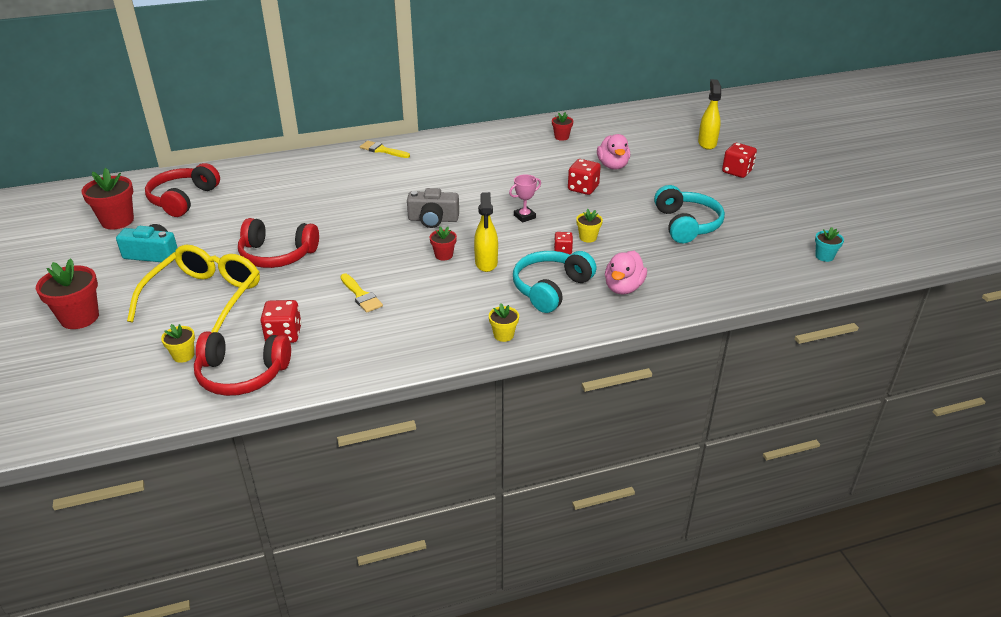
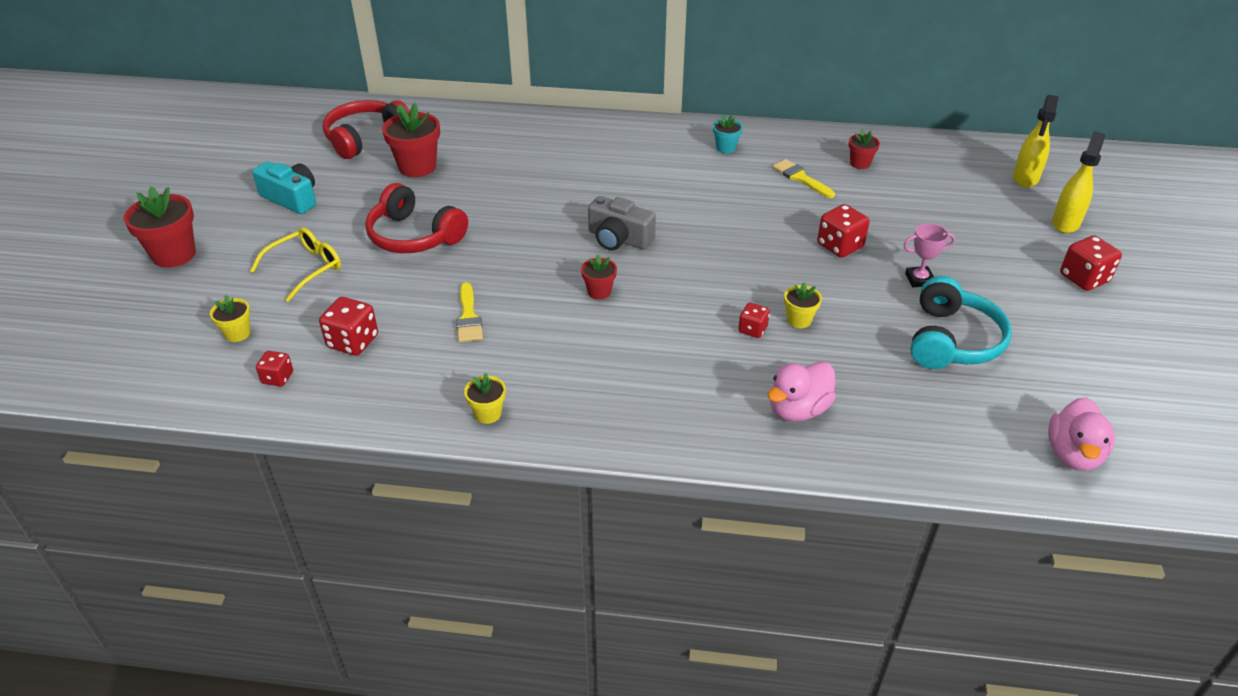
camera: 25 degrees right, 5 degrees up
red flower pot [81,168,134,229] -> red flower pot moved to [382,103,440,177]
yellow glasses [127,245,260,333] -> yellow glasses [250,227,341,302], size x0.59
red headphones [194,332,291,396] -> red dice [256,351,293,387]
yellow brush [360,141,410,158] -> yellow brush moved to [772,159,835,198]
yellow spray bottle [474,192,498,272] -> yellow spray bottle moved to [1013,95,1059,187]
yellow flower pot [489,303,519,342] -> yellow flower pot moved to [464,373,506,424]
pink trophy [509,174,541,223] -> pink trophy moved to [904,223,955,287]
turquoise headphones [513,251,597,313] -> none
pink duck [597,134,630,170] -> pink duck moved to [1048,397,1115,471]
turquoise flower pot [815,227,844,262] -> turquoise flower pot moved to [713,115,743,153]

